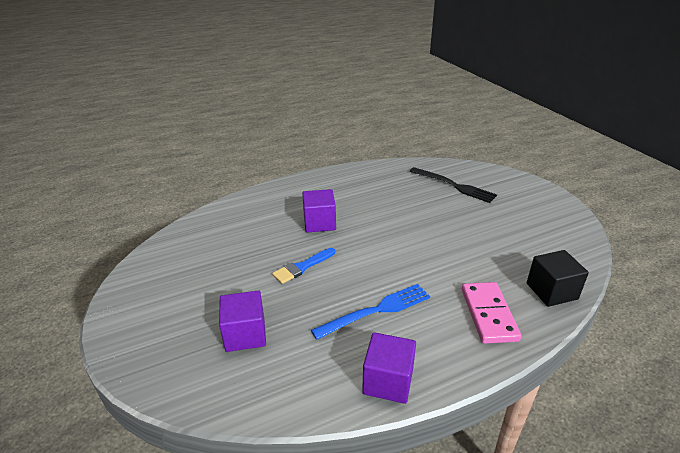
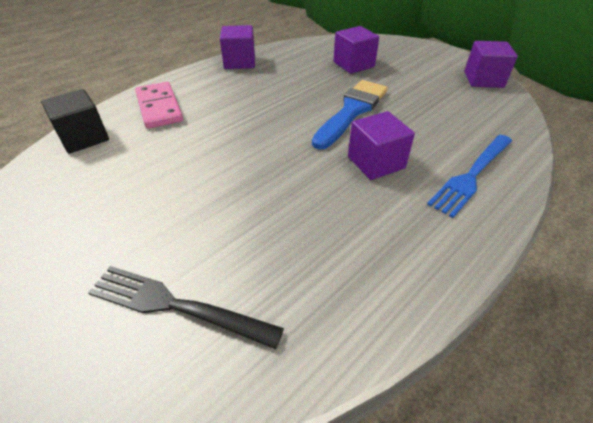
camera: 160 degrees right, 10 degrees up
blue brush [272,248,335,284] -> blue brush [312,80,388,150], size x1.67
blue fork [311,284,430,340] -> blue fork moved to [427,135,512,218]
none -> purple cube [464,41,518,88]

